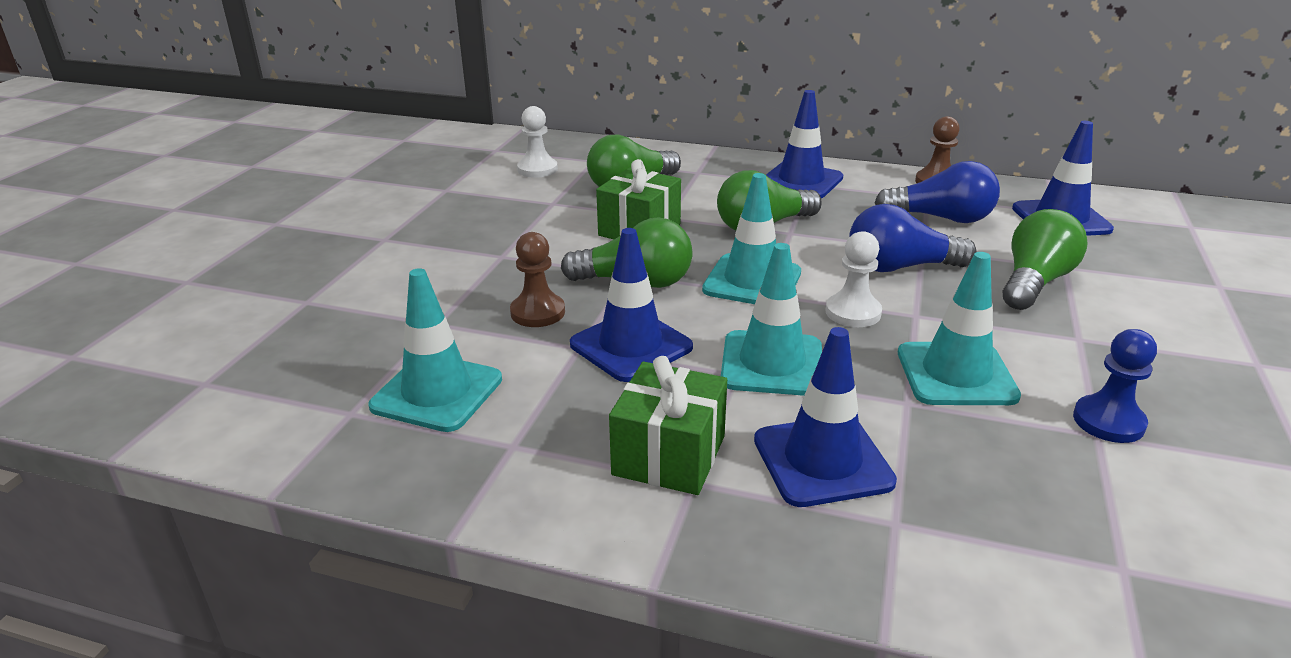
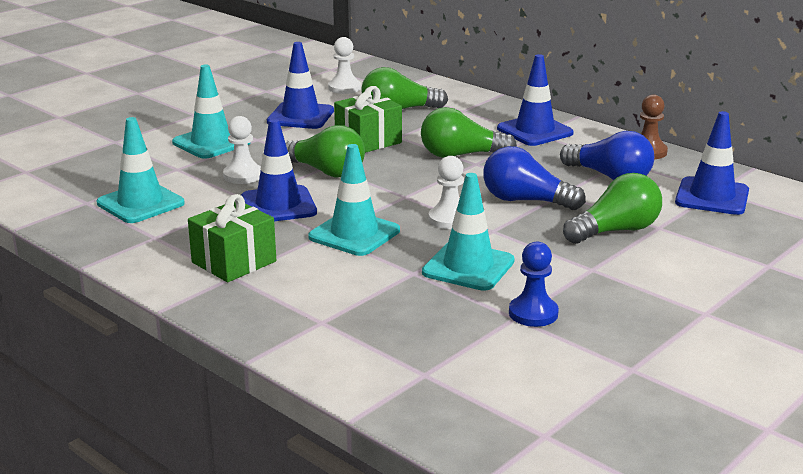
camera: 25 degrees right, 5 degrees down
brown pawn [510,232,565,327] -> white pawn [223,116,261,184]
turquoise traffic cone [702,173,801,304] -> turquoise traffic cone moved to [172,65,250,159]
blue traffic cone [754,327,897,507] -> blue traffic cone moved to [267,42,334,129]

